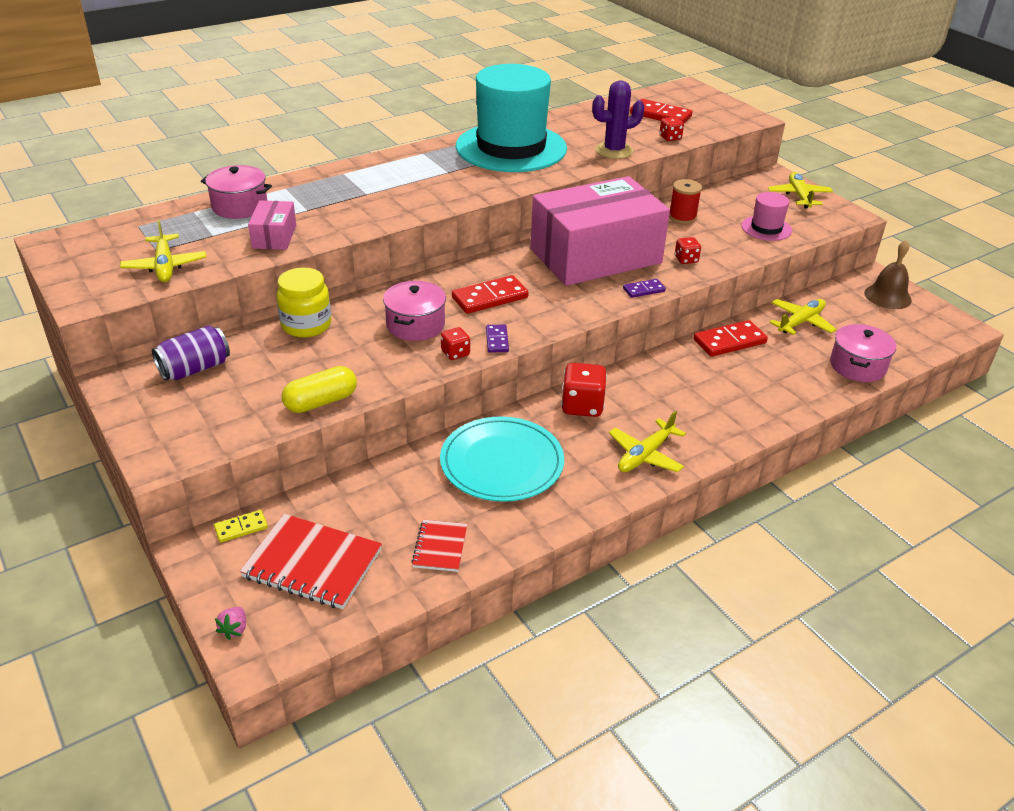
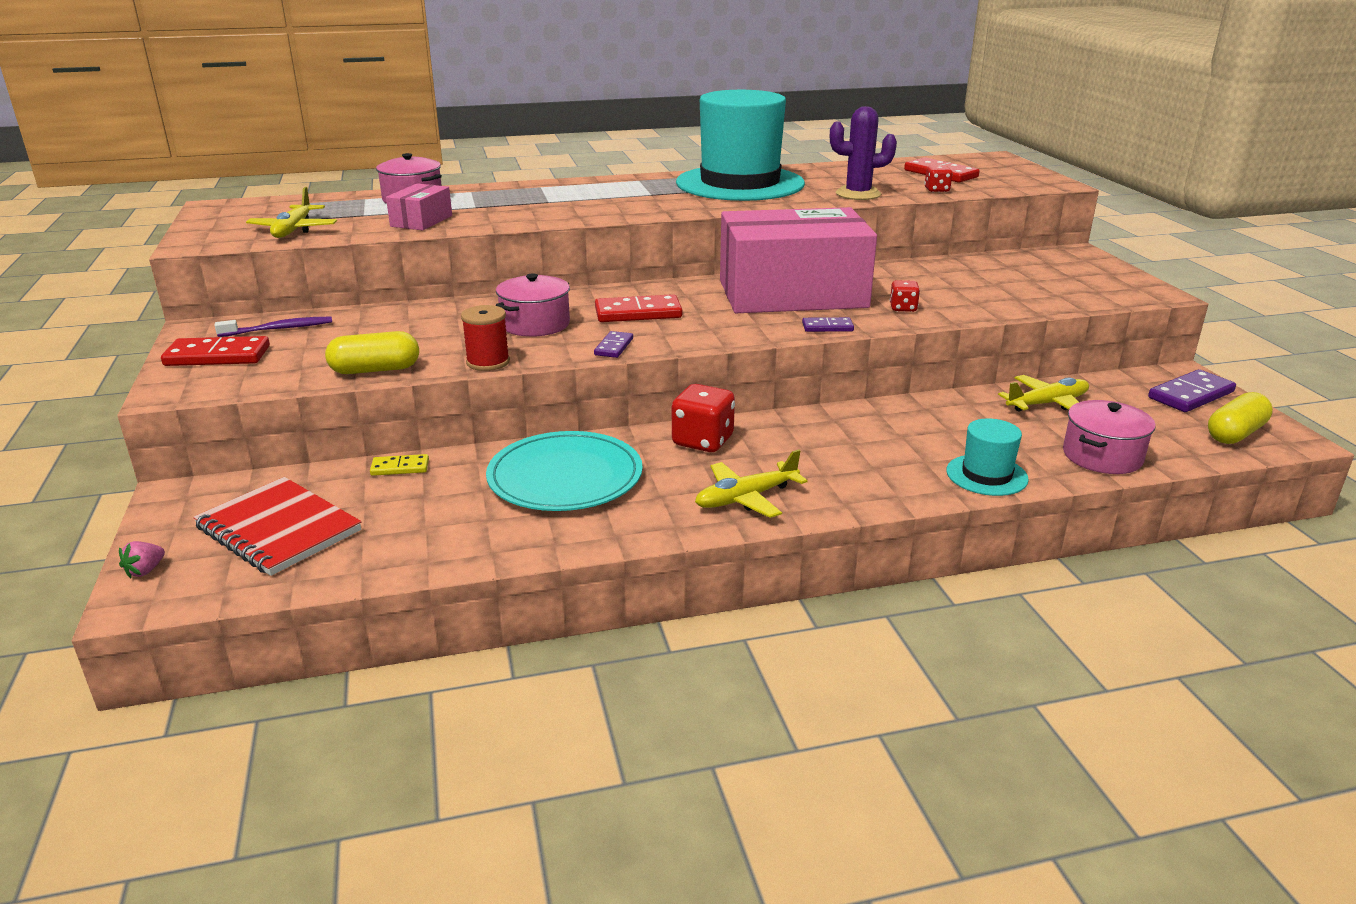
camera: 20 degrees right, 10 degrees down
purple can [152,325,230,381] -> purple toothbrush [215,317,332,337]
yellow domino [214,510,268,543] -> yellow domino moved to [370,454,429,476]
yellow jar [277,267,331,338] -> none
red notebook [411,520,467,572] -> none
red dice [441,327,470,360] -> none
red spool [669,179,702,224] -> red spool moved to [461,305,510,371]
red domino [694,320,768,357] -> red domino moved to [161,336,270,366]
pink hat [741,192,792,241] -> none
yellow plane [768,172,833,208] -> none
brown bell [864,240,912,309] -> purple domino [1148,369,1236,412]
none -> turquoise hat [946,418,1029,496]
none -> yellow capsule [1208,392,1273,444]

